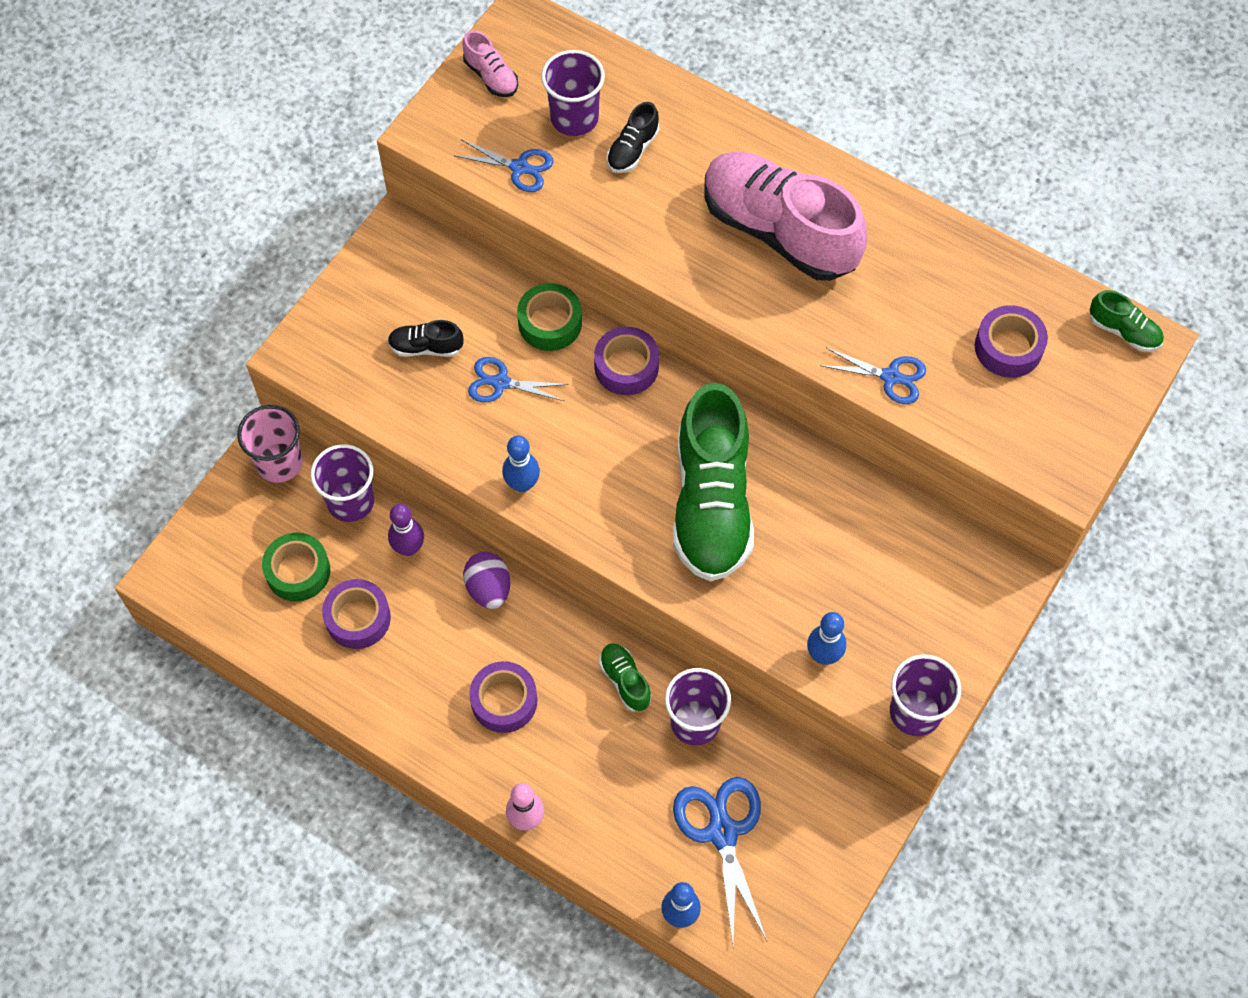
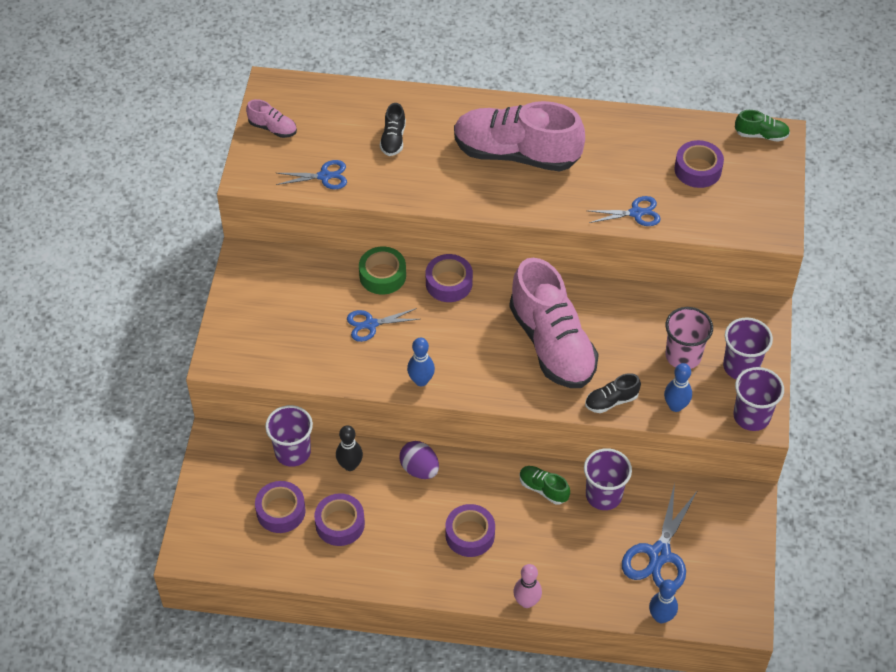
camera: 25 degrees left, 10 degrees down
pink cup [237,405,303,483] -> pink cup moved to [665,307,713,369]
green tape [262,533,330,602] -> purple tape [255,481,306,533]
black shoe [388,320,464,357] -> black shoe moved to [585,373,641,413]
purple bowling pin [388,504,424,556] -> black bowling pin [336,425,363,471]
purple cup [541,50,605,136] -> purple cup moved to [723,317,773,379]
green shoe [673,383,754,581] -> pink shoe [509,258,599,388]
blue scissors [673,777,767,944] -> blue scissors turned 120 degrees counterclockwise [622,483,698,589]

